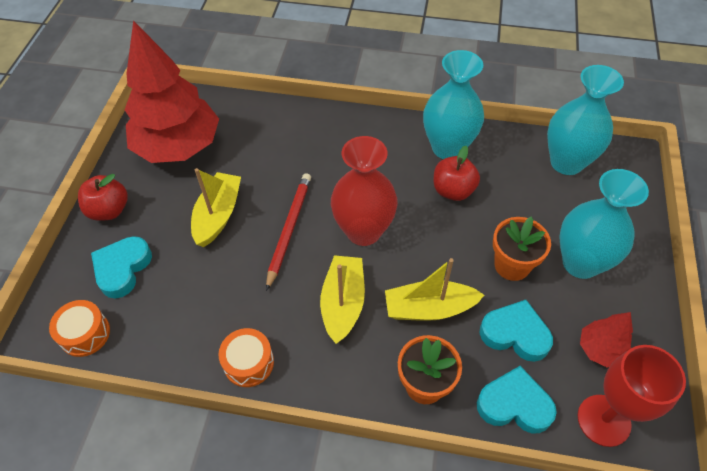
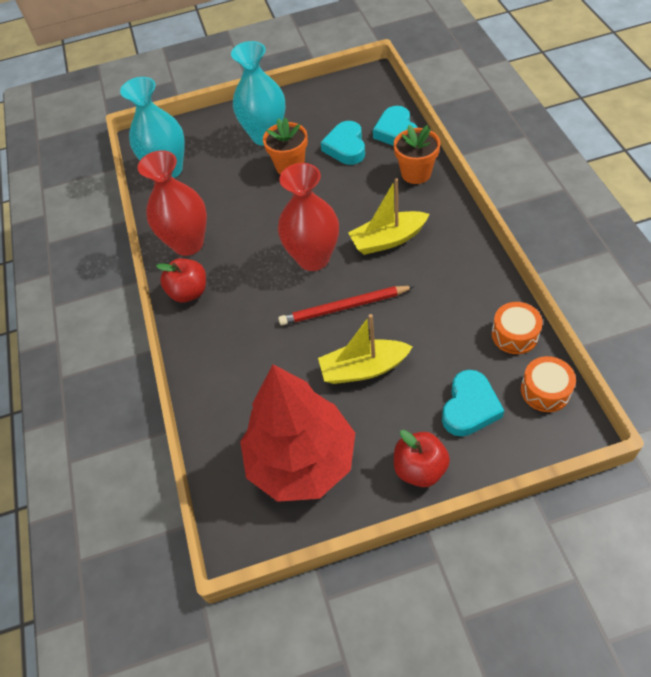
camera: 110 degrees left, 0 degrees up
turquoise heart [91,236,152,299] -> turquoise heart turned 60 degrees counterclockwise [442,370,504,437]
orange drum [218,328,274,387] -> orange drum moved to [492,302,543,354]
yellow boat [385,258,484,321] -> none
turquoise vase [423,50,484,159] -> red vase [138,150,207,256]
red apple [434,146,480,201] -> red apple moved to [156,258,206,302]
red goblet [577,345,686,447] -> none
red tree [580,312,633,368] -> none

